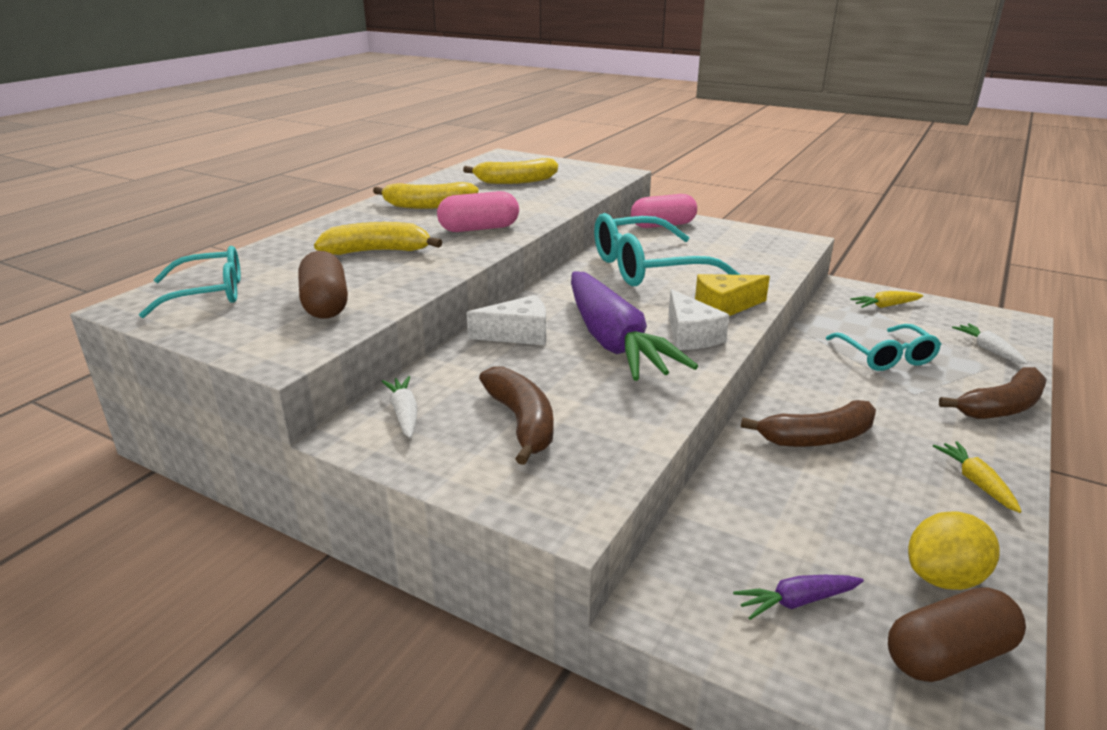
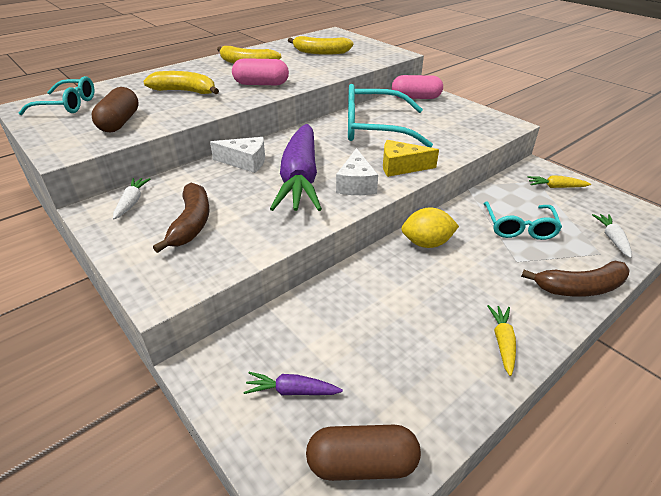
camera: 20 degrees right, 10 degrees up
brown banana [741,400,876,447] -> none
yellow lemon [908,511,1000,590] -> yellow lemon moved to [401,207,459,248]

